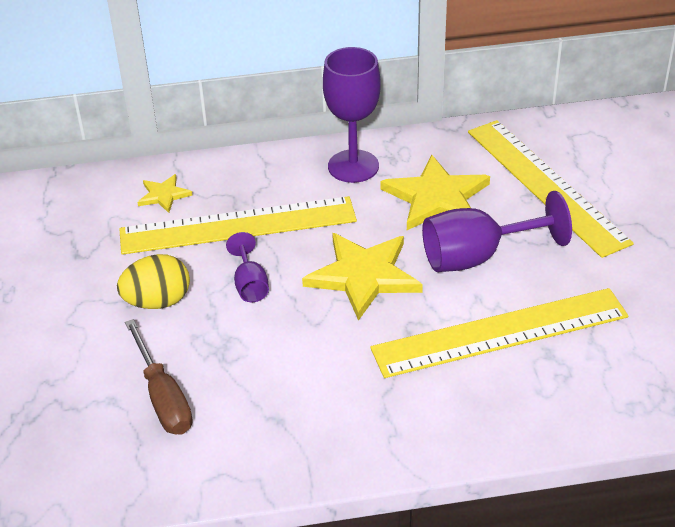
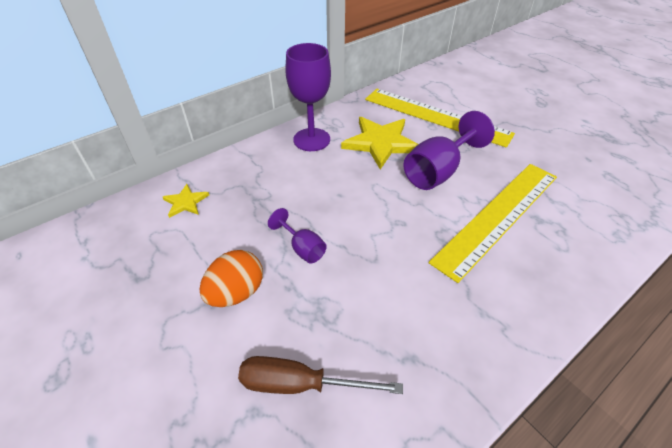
camera: 30 degrees left, 5 degrees up
yellow egg [117,254,190,309] -> orange egg [200,250,263,307]
yellow ruler [119,196,357,255] -> none
brown screwdriver [125,319,193,435] -> brown screwdriver turned 150 degrees clockwise [238,356,403,394]
yellow star [302,233,423,321] -> none

